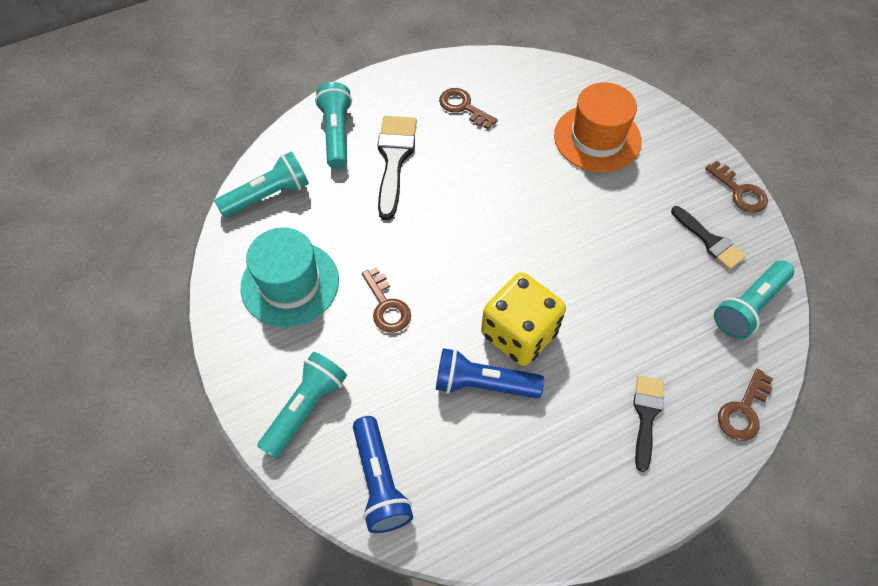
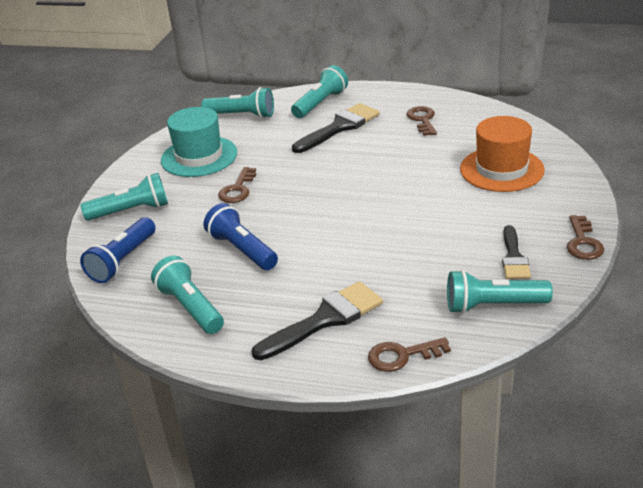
camera: 45 degrees right, 25 degrees down
yellow dice [481,272,566,366] -> none
black brush [633,376,664,472] -> black brush [252,281,383,360], size x1.56
none -> turquoise flashlight [151,256,224,334]

